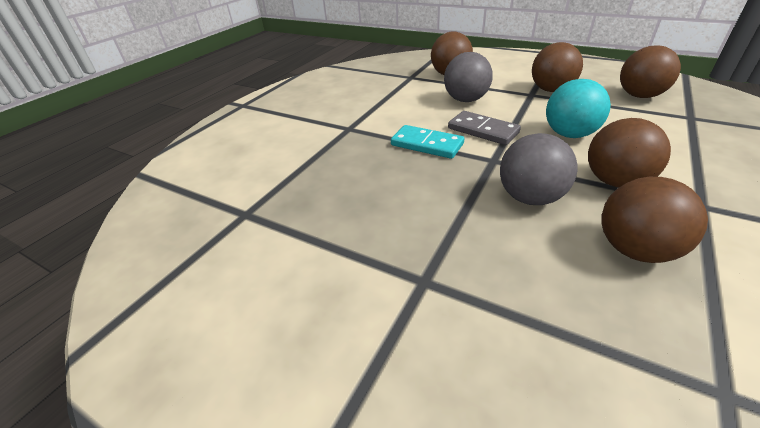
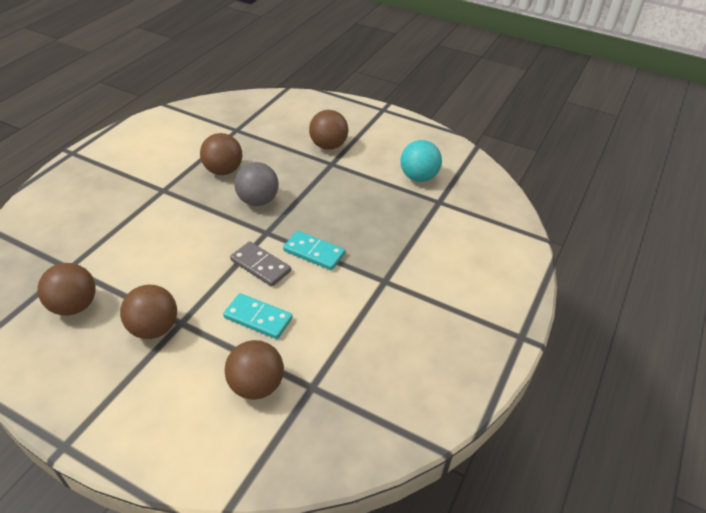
camera: 175 degrees right, 5 degrees up
grey ball [444,52,493,102] -> turquoise domino [223,293,293,339]
turquoise ball [546,79,611,138] -> turquoise ball moved to [400,140,442,182]
brown ball [588,118,671,188] -> brown ball moved to [309,110,348,150]

